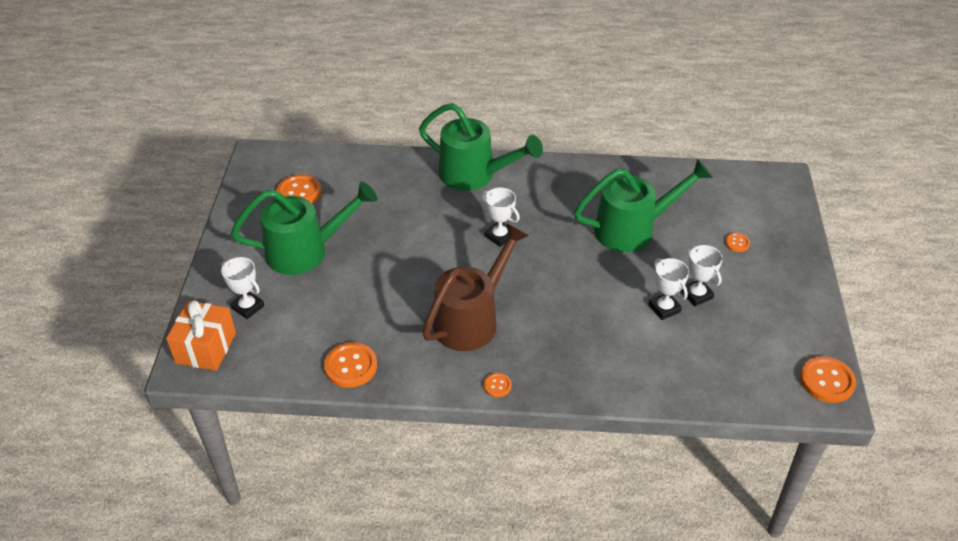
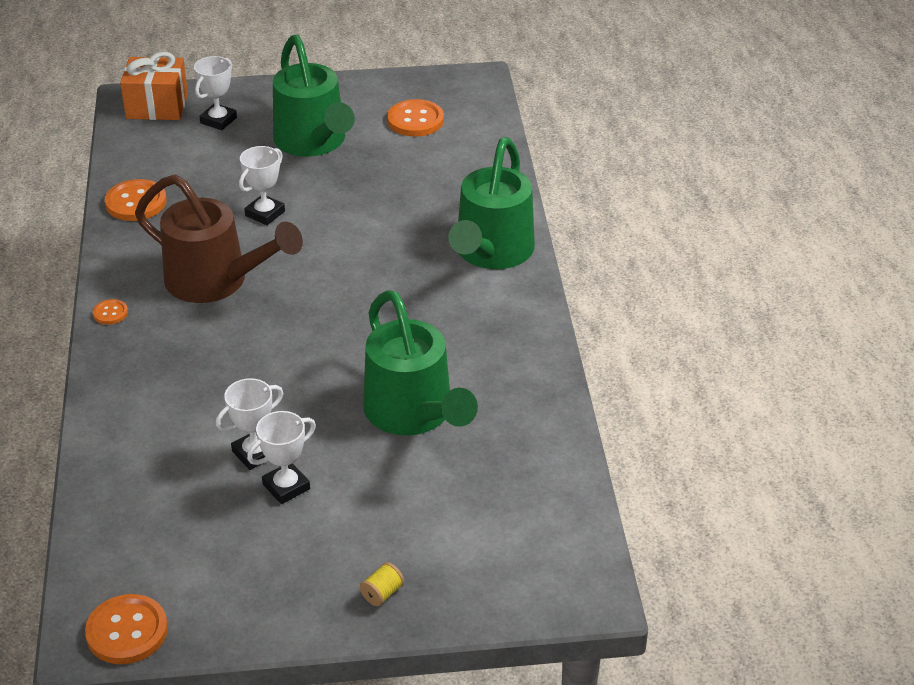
camera: 80 degrees right, 5 degrees down
white trophy [482,188,520,247] -> white trophy moved to [239,146,285,225]
orange button [725,233,750,252] -> none
none -> yellow spool [360,562,404,606]

